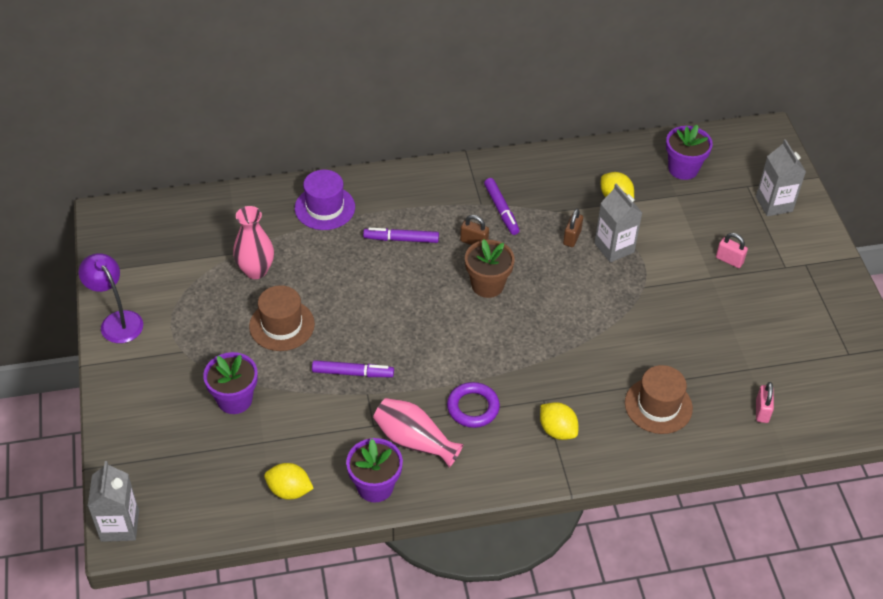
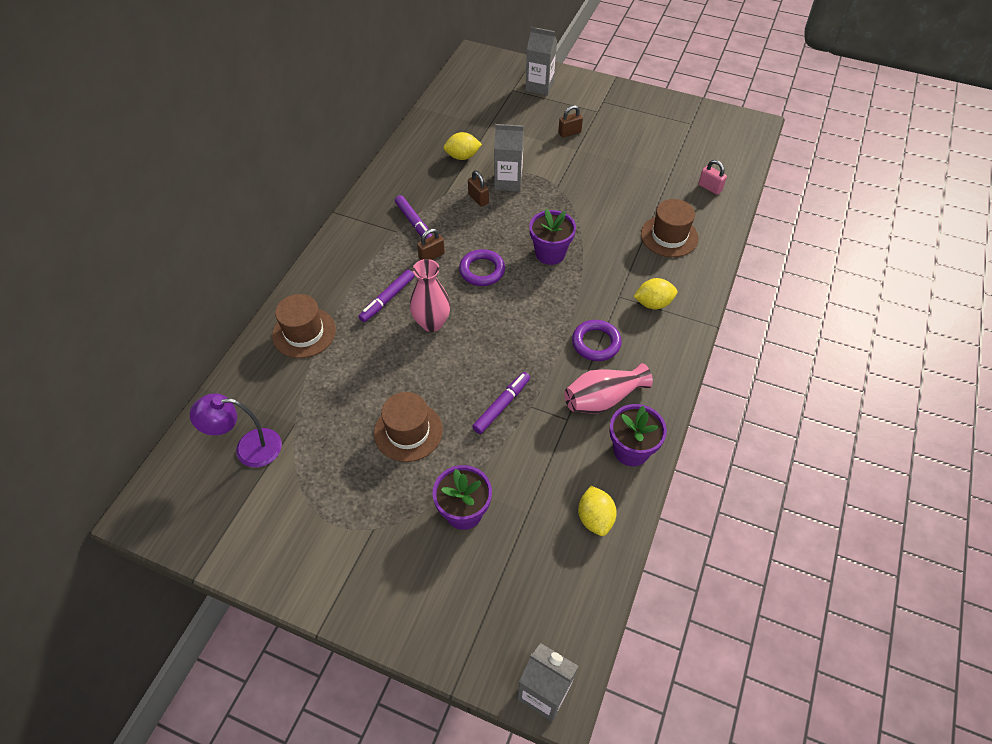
camera: 55 degrees left, 5 degrees up
purple lamp [79,253,143,343] -> purple lamp moved to [190,393,282,467]
pink vase [233,206,274,279] -> pink vase moved to [410,259,451,332]
yellow lemon [264,463,314,500] -> yellow lemon turned 60 degrees counterclockwise [578,486,617,536]
purple hat [295,170,355,230] -> brown hat [272,294,336,358]
brown flower pot [465,239,515,298] -> purple ring [459,249,505,286]
purple marker [484,178,520,235] -> purple marker turned 45 degrees clockwise [395,195,433,239]
purple flower pot [666,125,713,180] -> purple flower pot moved to [529,209,576,265]
pink padlock [716,233,748,268] -> brown padlock [558,105,583,138]

